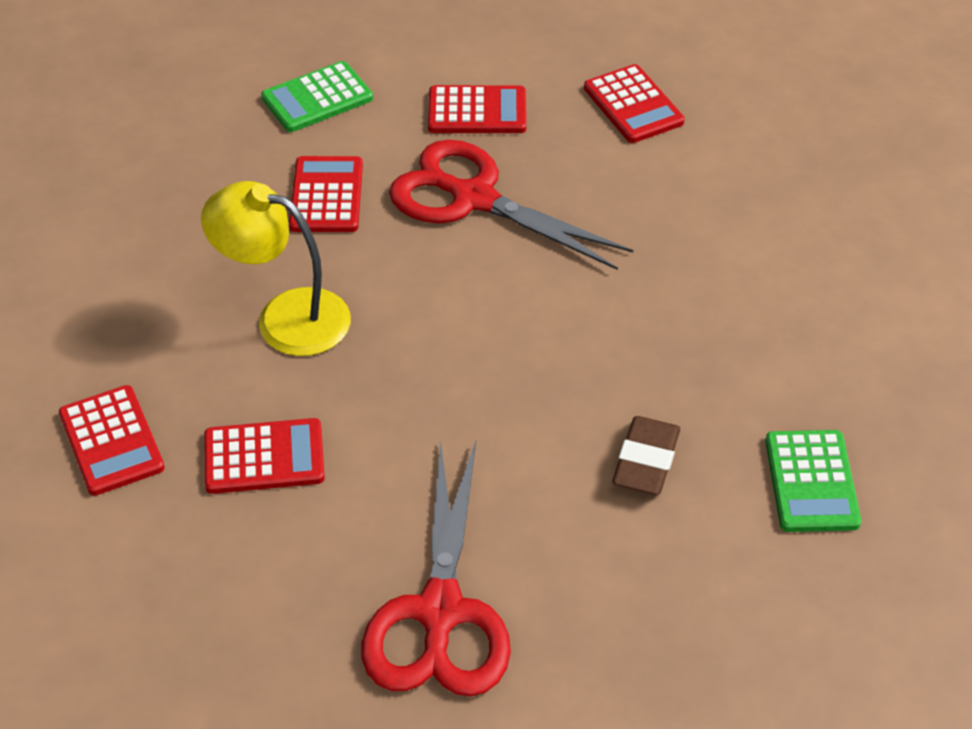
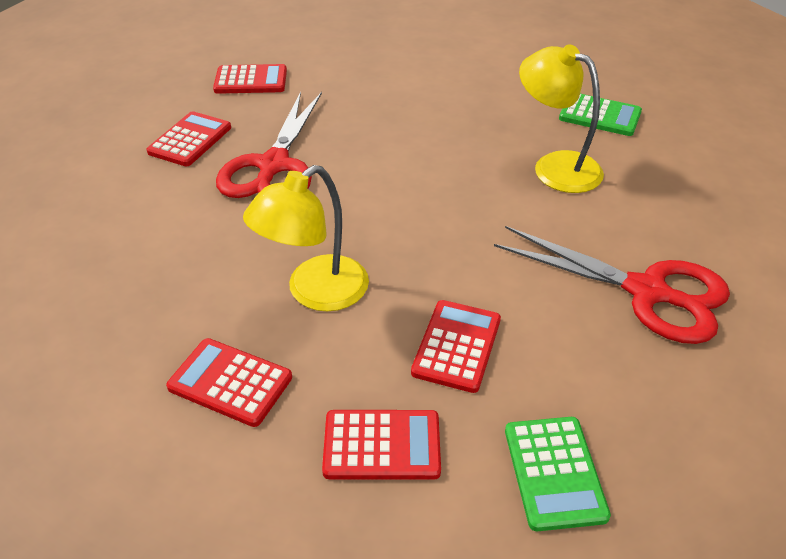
camera: 65 degrees left, 5 degrees down
green calculator [261,61,373,132] -> green calculator moved to [505,417,611,531]
red calculator [289,156,363,232] -> red calculator moved to [166,338,292,427]
red scissors [389,140,633,270] -> red scissors turned 45 degrees counterclockwise [216,92,322,198]
brown eraser [613,416,680,495] -> yellow lamp [519,44,604,193]

